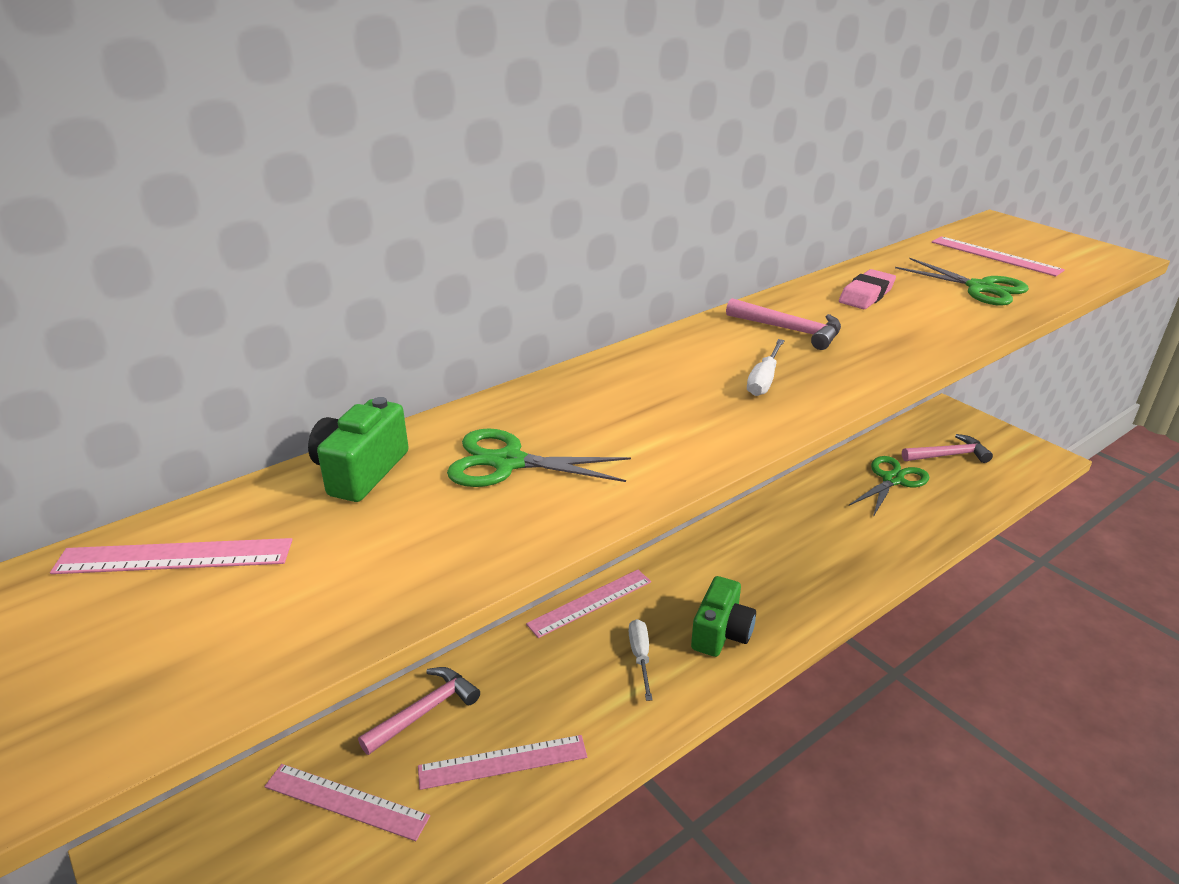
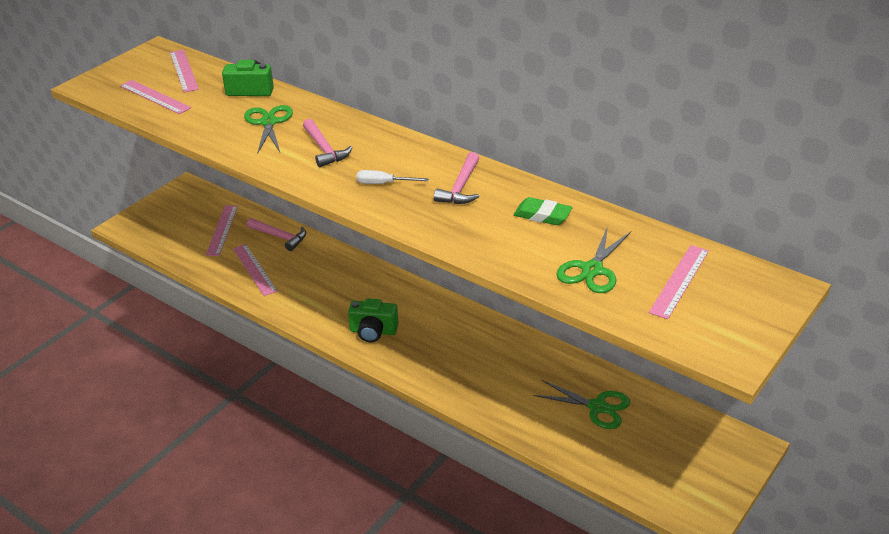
camera: 75 degrees right, 5 degrees up
pink ruler [526,570,651,638] -> pink ruler moved to [120,80,191,114]
white screwdriver [629,619,653,701] -> none
pink eraser [839,269,896,309] -> green eraser [514,197,573,225]
pink hammer [902,434,993,463] -> pink hammer moved to [303,119,353,167]

